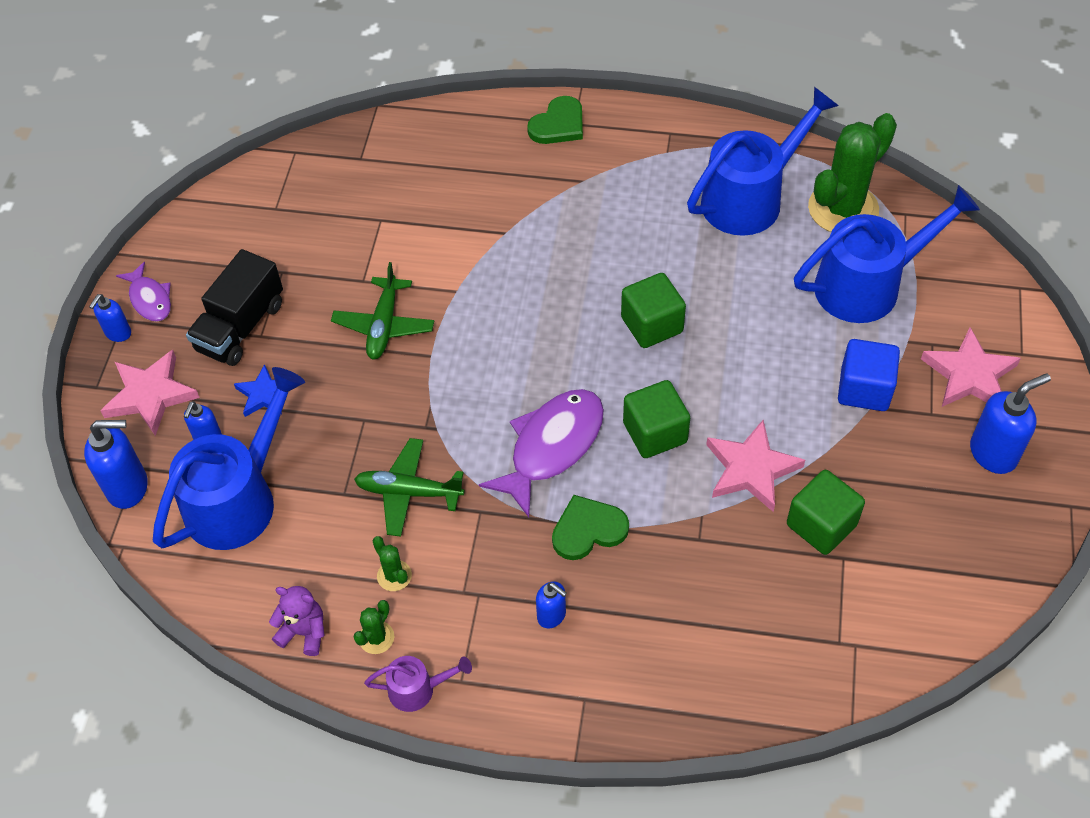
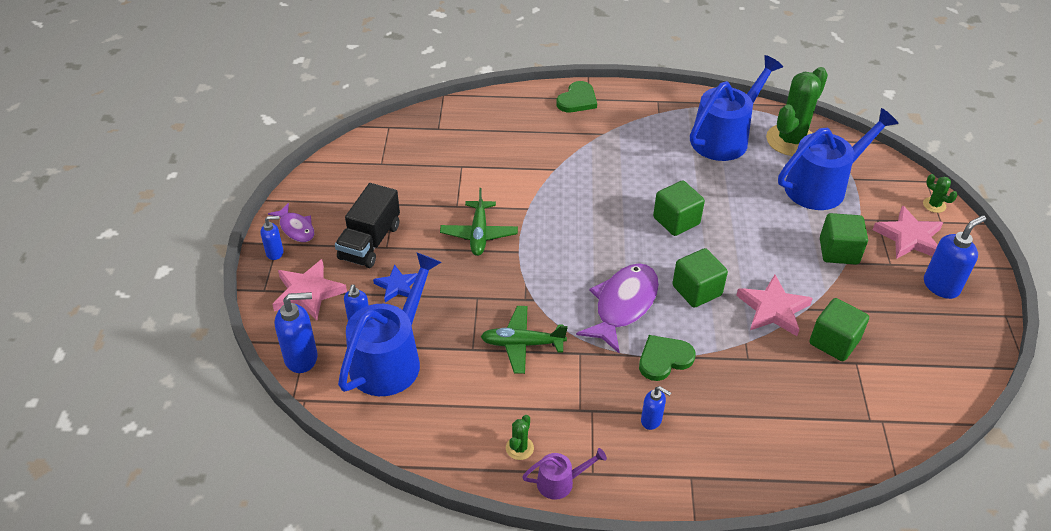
camera: 10 degrees left, 10 degrees down
blue soap dispenser [89,294,131,342] -> blue soap dispenser turned 120 degrees counterclockwise [261,216,284,260]
purple teddy bear [269,586,325,656] -> none
green cactus [373,536,412,591] -> green cactus moved to [923,174,958,213]
blue cube [838,339,900,411] -> green cube [820,213,868,265]

